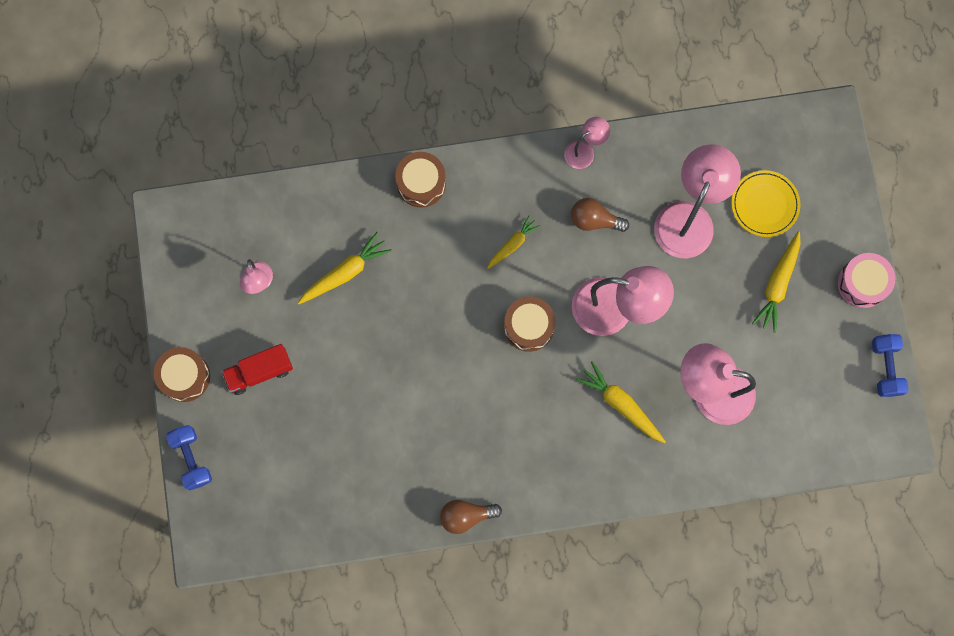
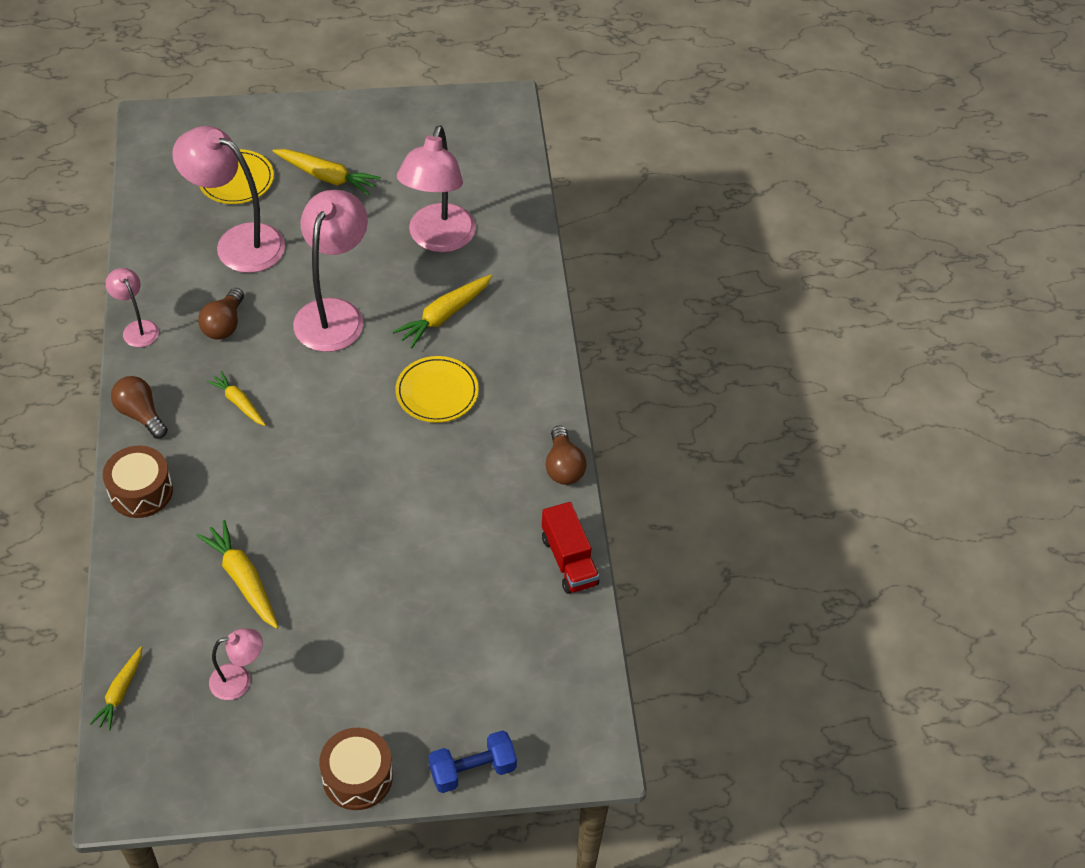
camera: 90 degrees left, 25 degrees down
red truck [221,344,293,395] -> red truck moved to [542,502,599,594]
brown drum [504,297,556,352] -> none
pink drum [838,253,895,308] -> none
blue dumbbell [872,334,909,397] -> none
none -> yellow carrot [90,646,142,730]
none -> brown light bulb [111,376,168,439]
none -> yellow plate [395,356,479,423]

